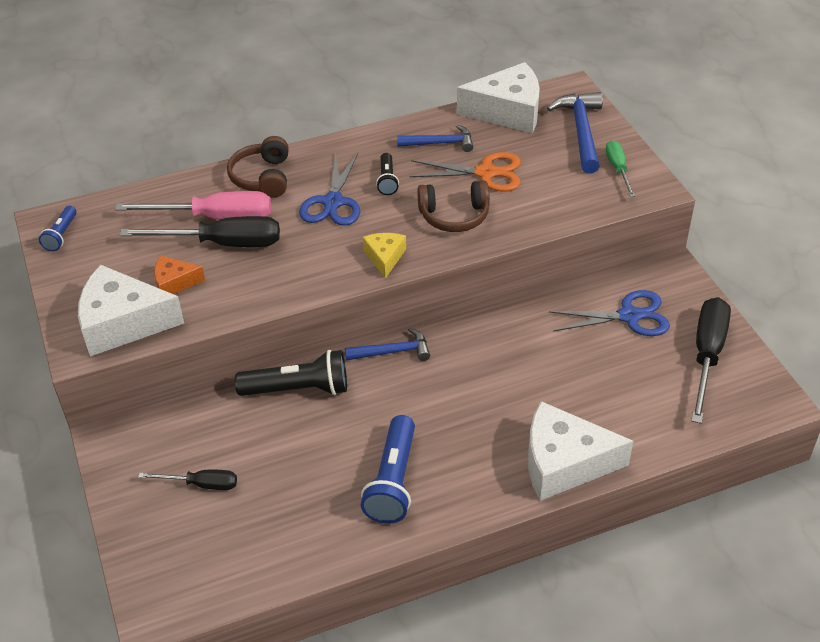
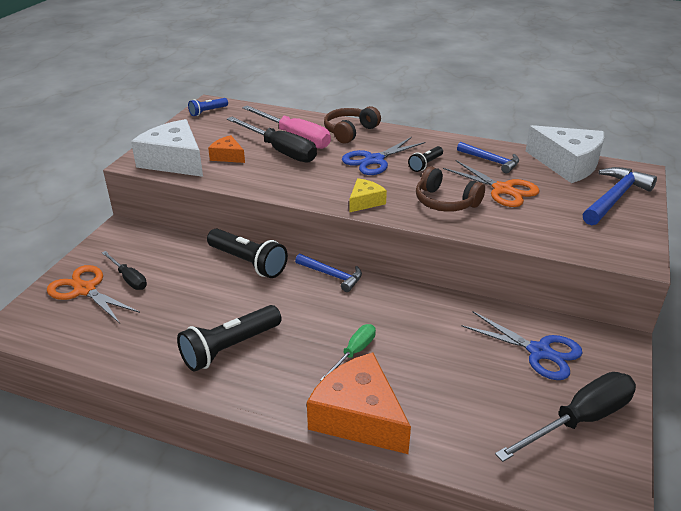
camera: 40 degrees right, 10 degrees down
blue flashlight [361,415,415,524] -> black flashlight [177,305,282,372]
white cheese [528,401,633,501] -> orange cheese [307,353,411,454]
green screwdriver [606,140,635,197] -> green screwdriver moved to [320,324,376,381]
none -> orange scissors [47,265,140,324]

